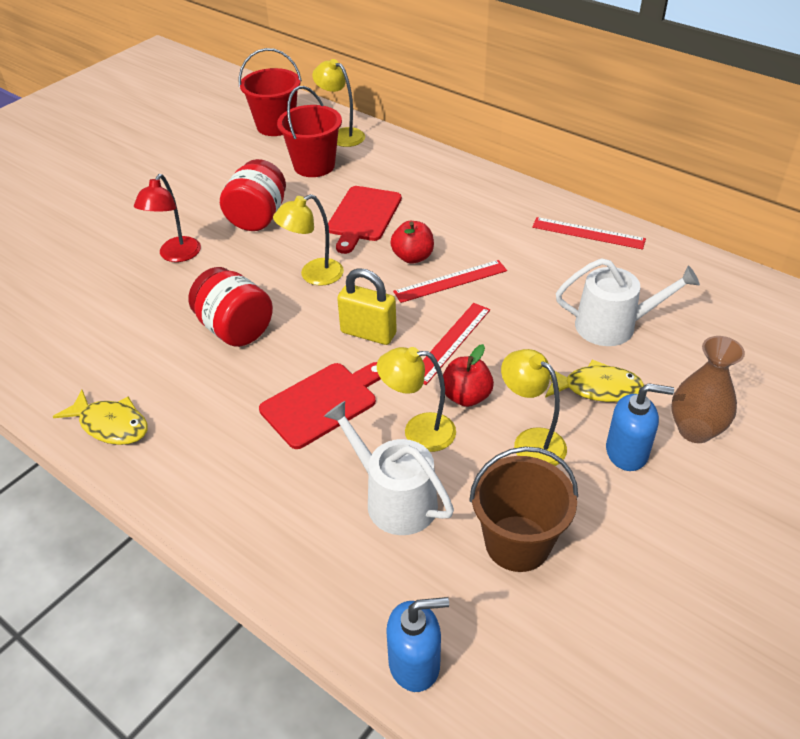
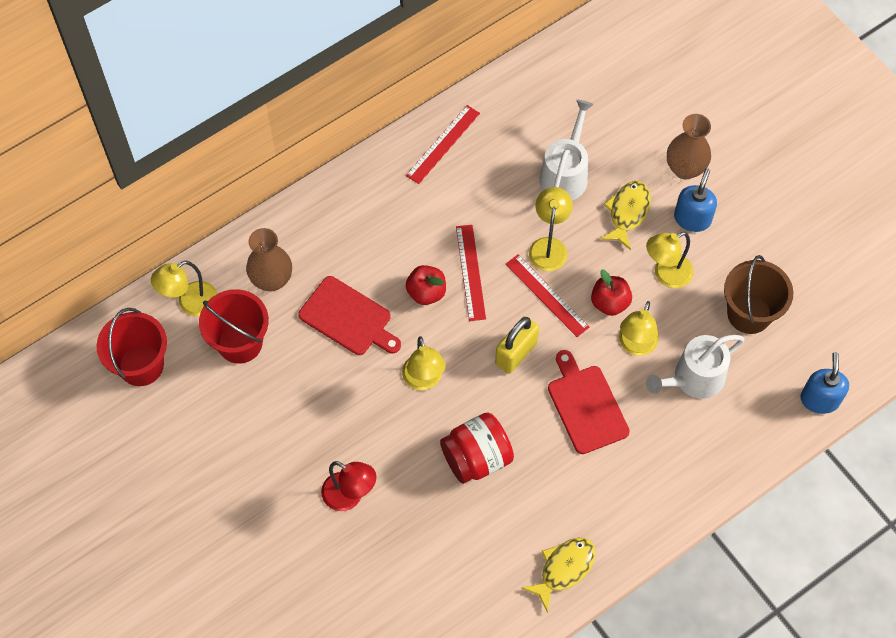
camera: 75 degrees left, 20 degrees up
red jar [220,159,286,231] -> none
none -> brown vase [246,228,292,291]
none -> yellow lamp [529,187,573,271]

